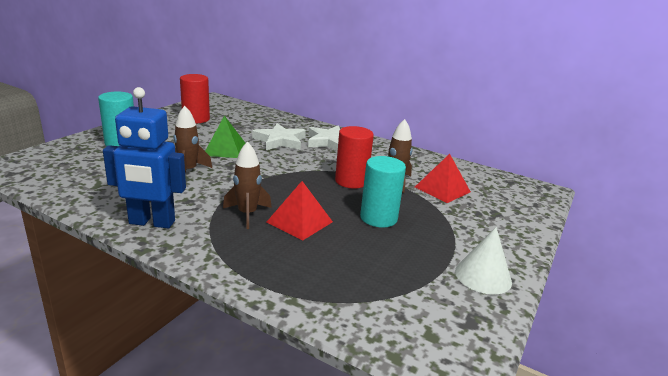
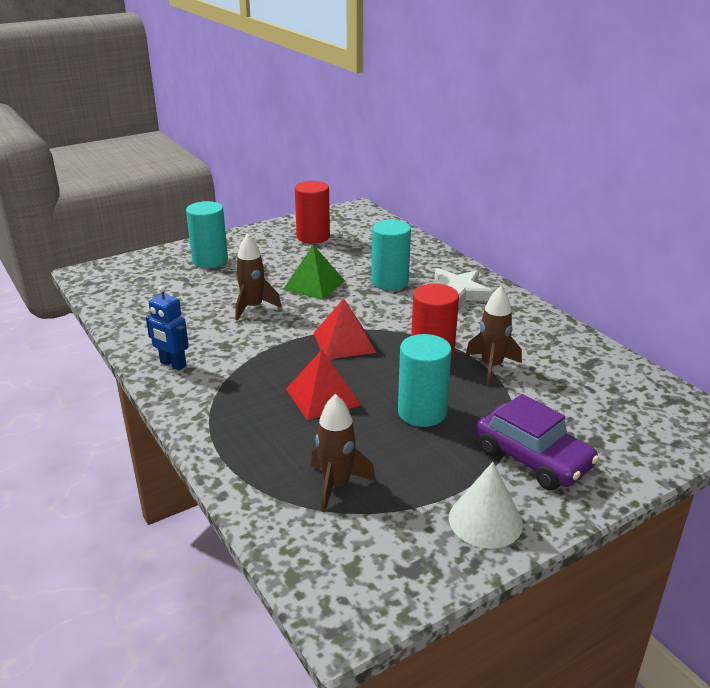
camera: 30 degrees right, 5 degrees up
blue robot [103,87,186,228] -> blue robot [146,285,188,370], size x0.59
brown rocket [223,141,272,229] -> brown rocket moved to [311,394,376,512]
white star [252,123,306,150] -> turquoise cylinder [372,220,411,290]
red pyramid [415,154,471,203] -> red pyramid moved to [314,298,376,359]
none -> purple car [475,394,599,490]

